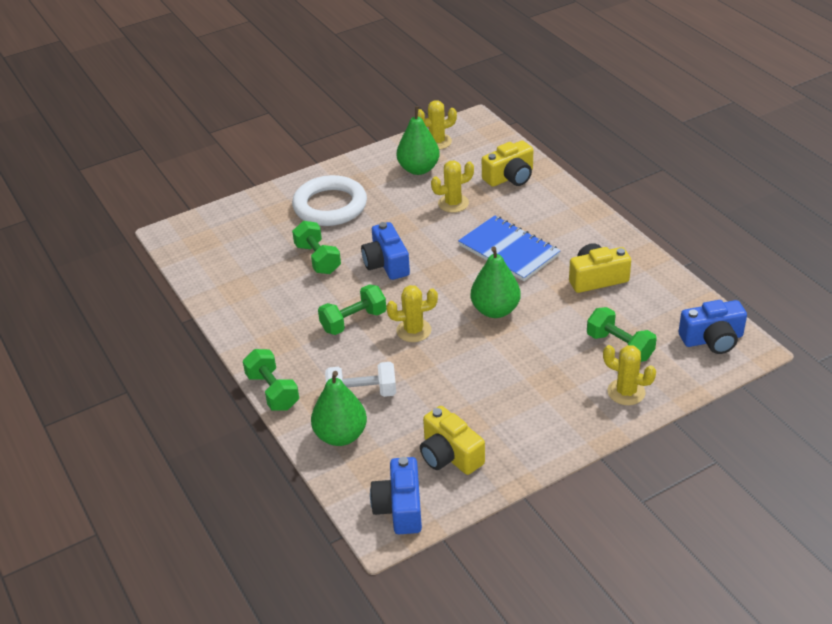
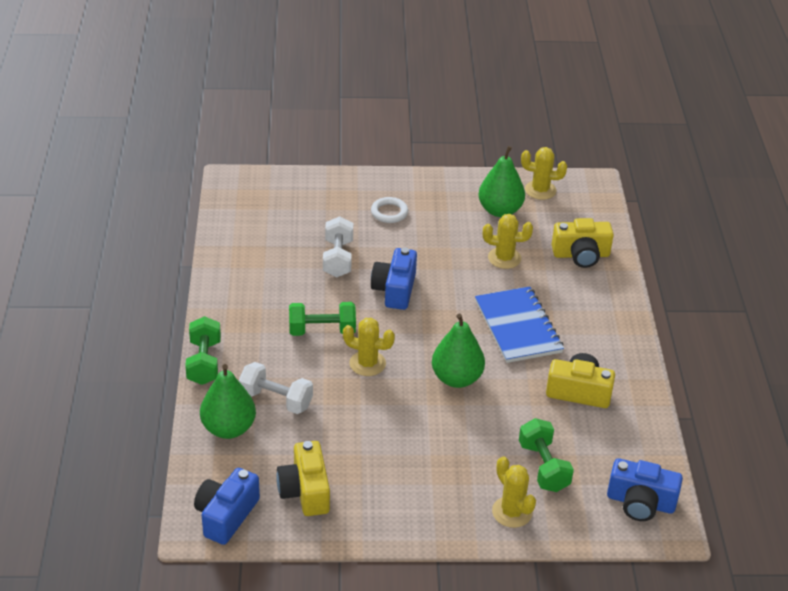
camera: 25 degrees right, 0 degrees up
white ring [292,175,367,226] -> white ring [371,197,408,223], size x0.48
green dumbbell [292,221,341,274] -> white dumbbell [323,216,353,277]

